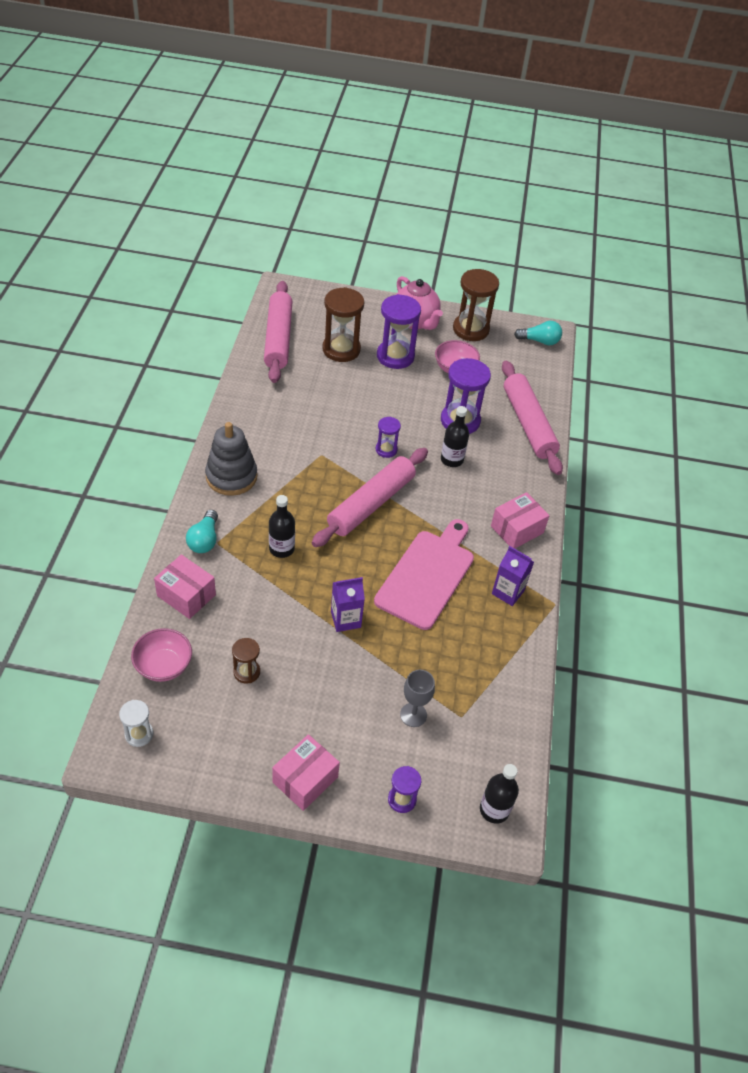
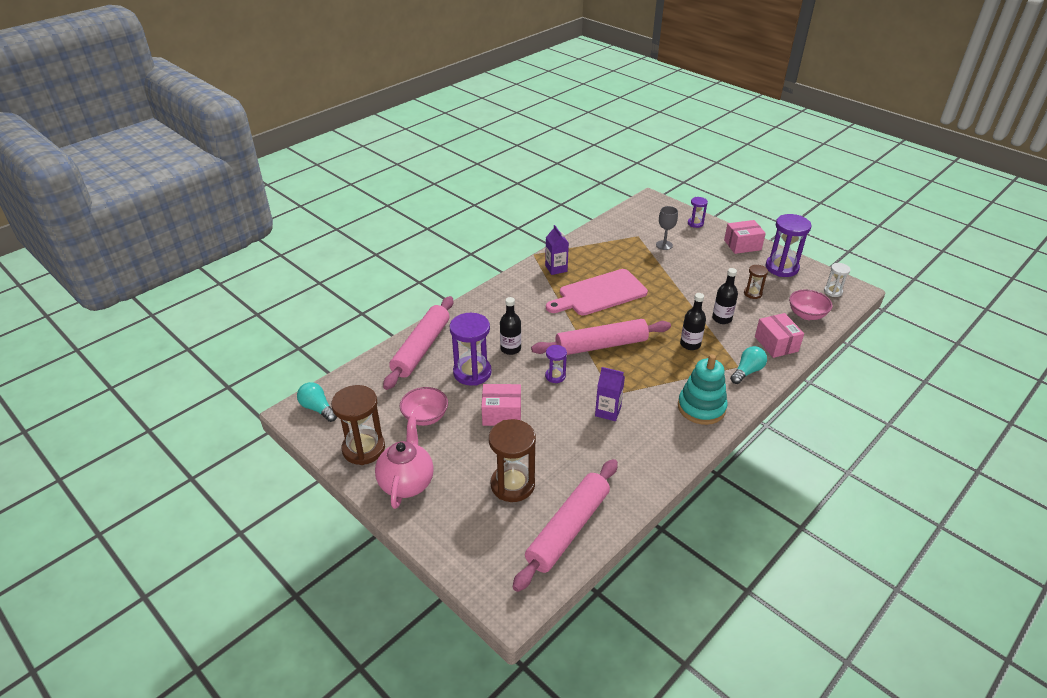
camera: 140 degrees left, 10 degrees down
grey stacking toy [205,422,257,496] -> turquoise stacking toy [678,354,728,425]
purple carton [331,577,365,632] -> purple carton moved to [595,367,625,421]
purple hourglass [377,294,421,369] -> purple hourglass moved to [765,214,811,277]
black bottle [480,764,519,824] -> black bottle moved to [712,268,738,324]
pink box [491,492,550,549] -> pink box moved to [481,384,521,426]

